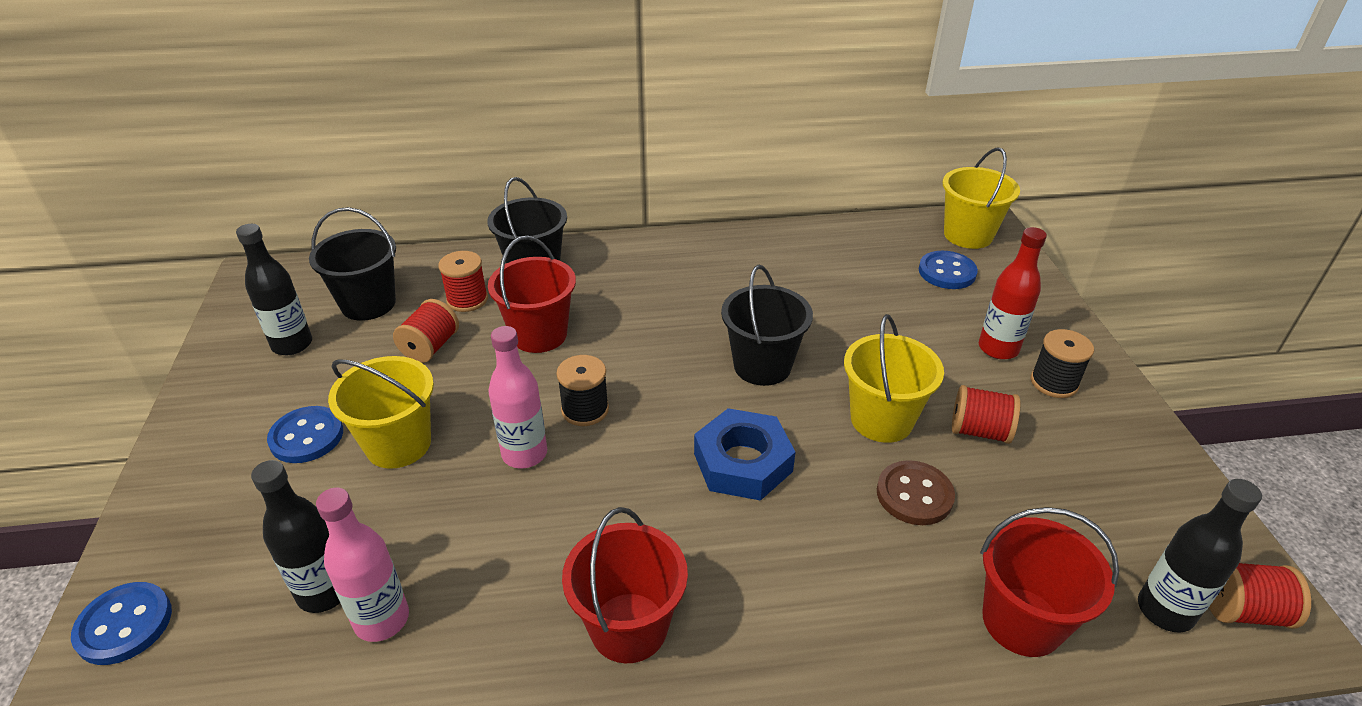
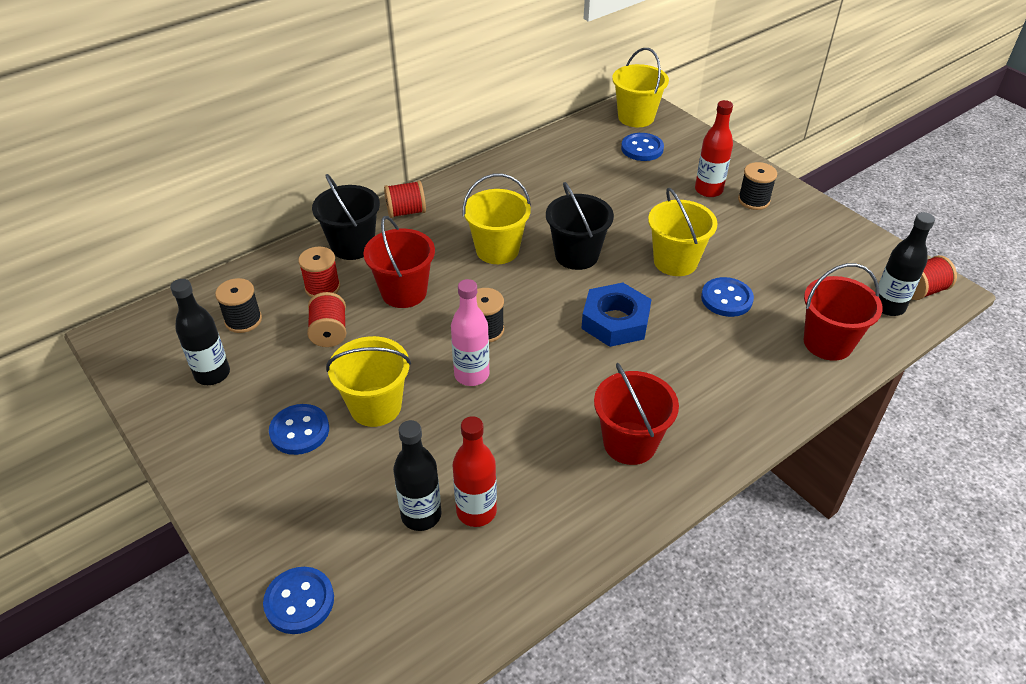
camera: 30 degrees left, 5 degrees up
black bucket [309,207,396,321] -> black spool [215,278,262,333]
pink bottle [316,488,409,642] -> red bottle [453,416,497,527]
brown button [877,460,955,525] -> blue button [701,277,754,317]
red spool [952,385,1020,444] -> red spool moved to [384,181,426,218]
none -> yellow bucket [463,174,531,264]

